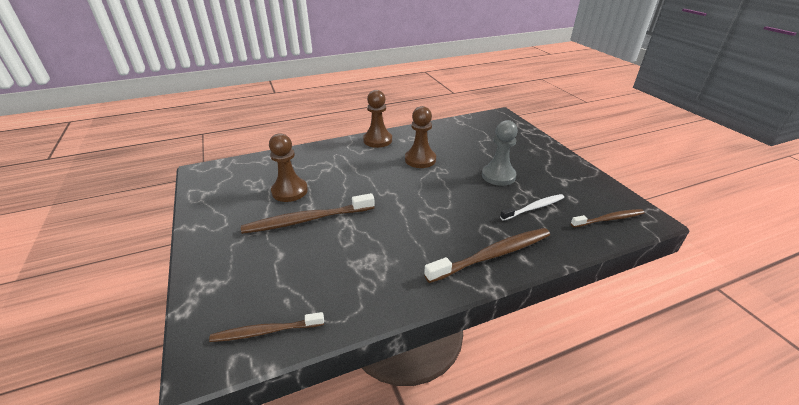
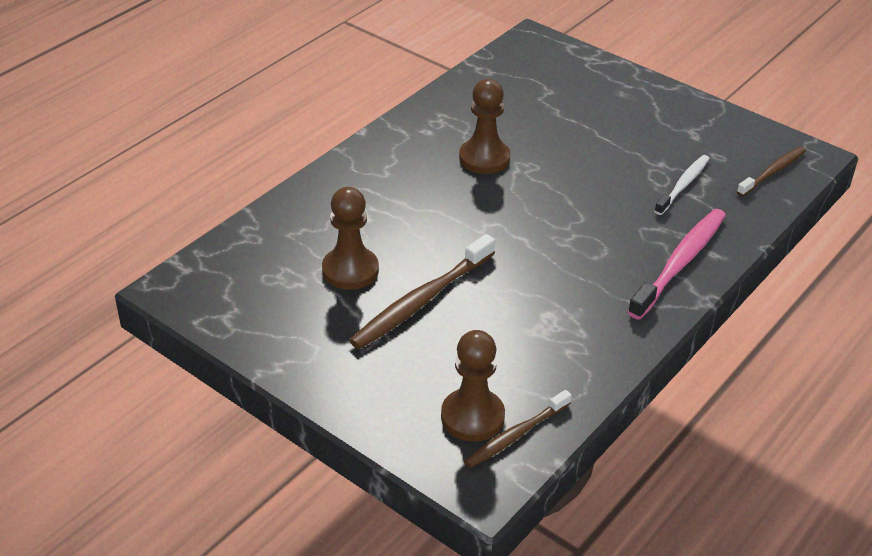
camera: 30 degrees left, 5 degrees up
brown pawn [363,90,392,148] -> brown pawn moved to [441,330,505,442]
brown toothbrush [424,228,550,283] -> pink toothbrush [628,209,726,320]
grey pawn [482,120,518,186] -> none

